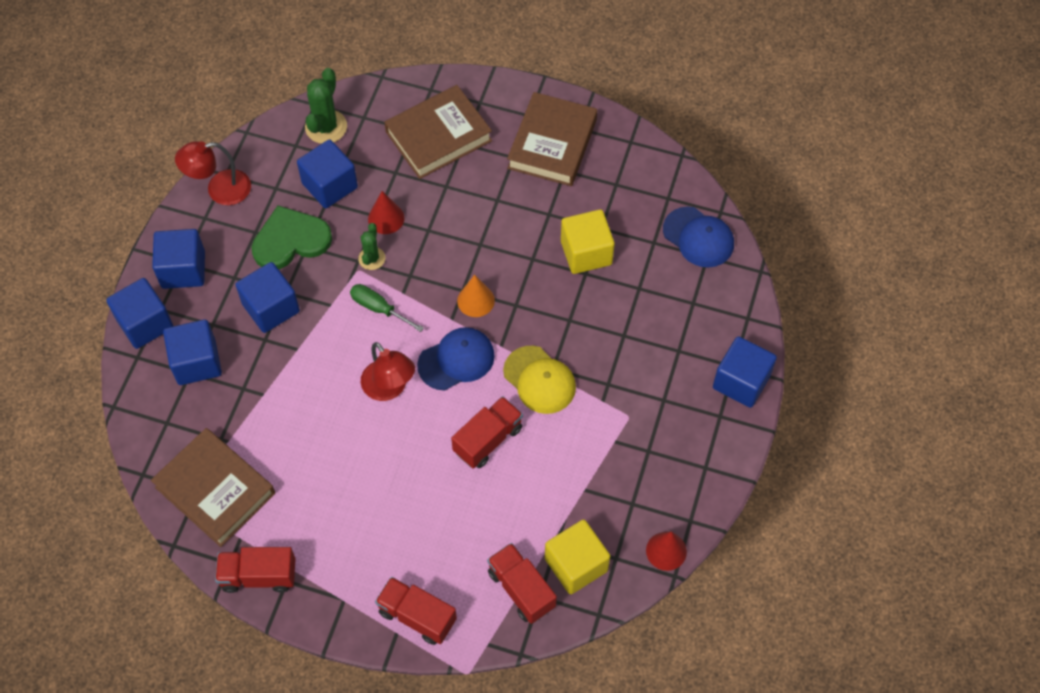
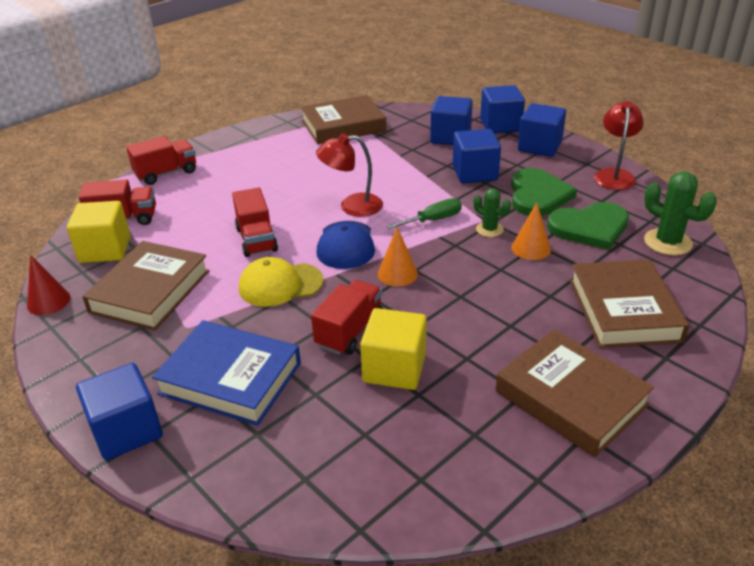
camera: 120 degrees right, 25 degrees down
red truck [215,547,296,593] -> red truck moved to [311,280,383,355]
blue cube [297,139,358,208] -> green heart [547,202,629,250]
red cone [368,191,404,234] -> orange cone [511,202,551,260]
blue cap [663,207,734,267] -> none
none -> brown book [82,241,210,330]
none -> blue book [152,320,301,426]

